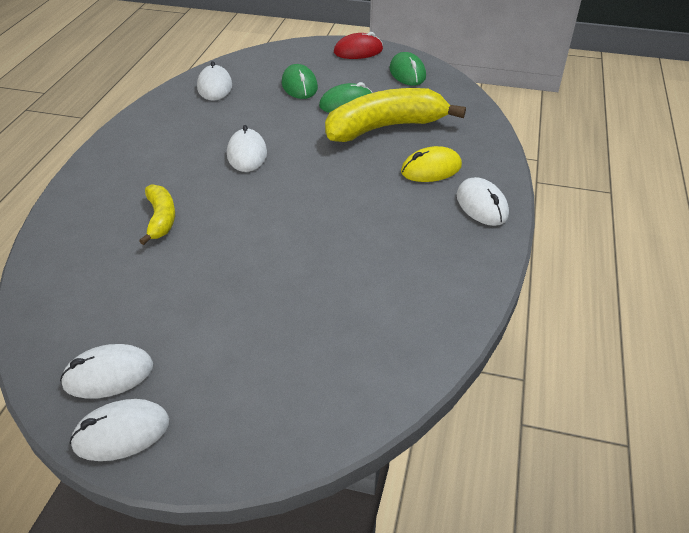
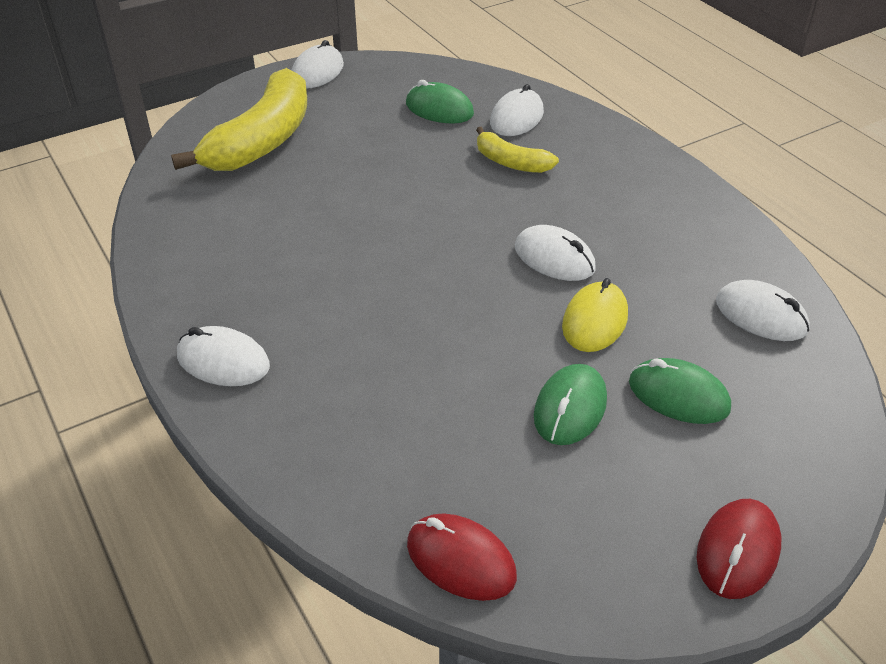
camera: 135 degrees right, 0 degrees up
white mouse [60,344,153,399] -> white mouse moved to [490,84,544,136]
yellow banana [325,88,466,142] -> yellow banana moved to [171,68,307,171]
green mouse [390,52,426,86] -> green mouse moved to [406,80,474,123]
yellow mouse [401,146,462,182] -> yellow mouse moved to [562,278,628,352]
none -> red mouse [407,513,517,601]

